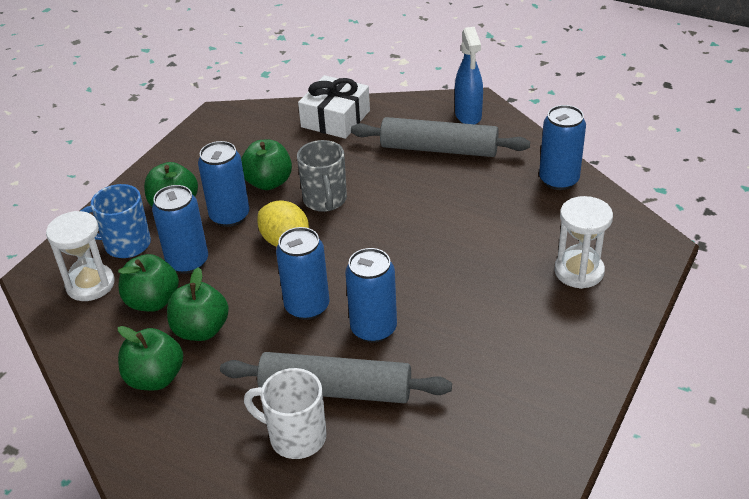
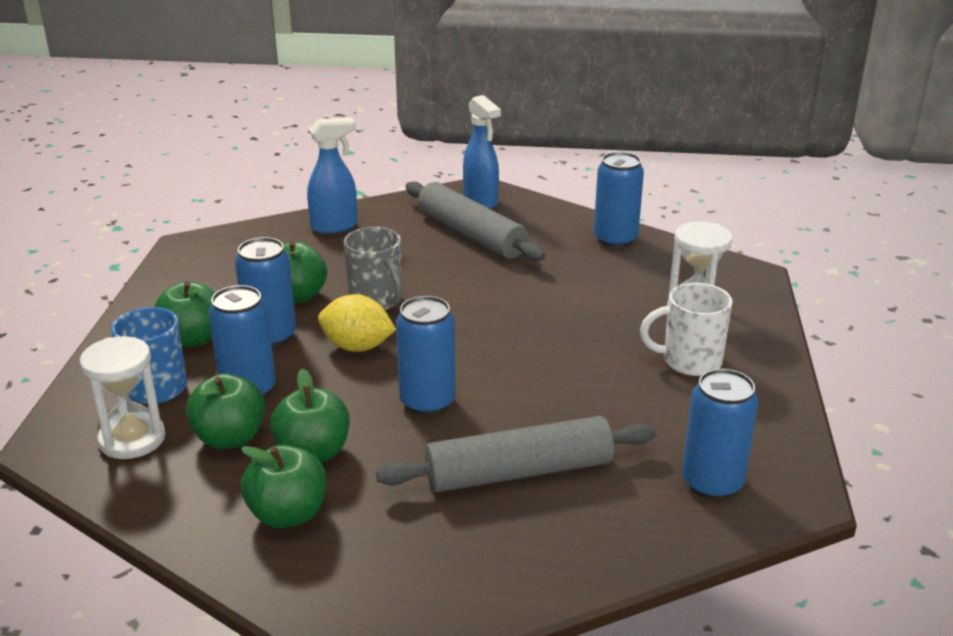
camera: 25 degrees left, 10 degrees down
white mug [244,368,326,459] -> white mug moved to [640,283,733,376]
white gift [298,75,370,139] -> blue spray bottle [307,118,357,234]
blue can [345,248,397,343] -> blue can moved to [682,369,758,500]
grey rolling pin [351,117,530,157] -> grey rolling pin turned 60 degrees clockwise [405,181,546,261]

